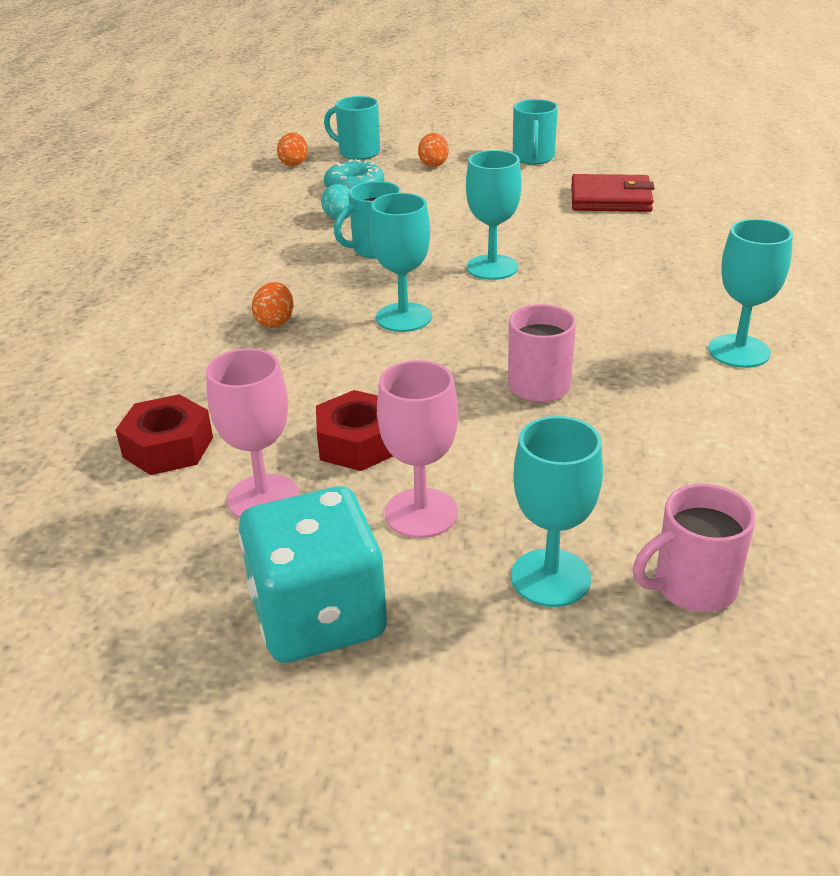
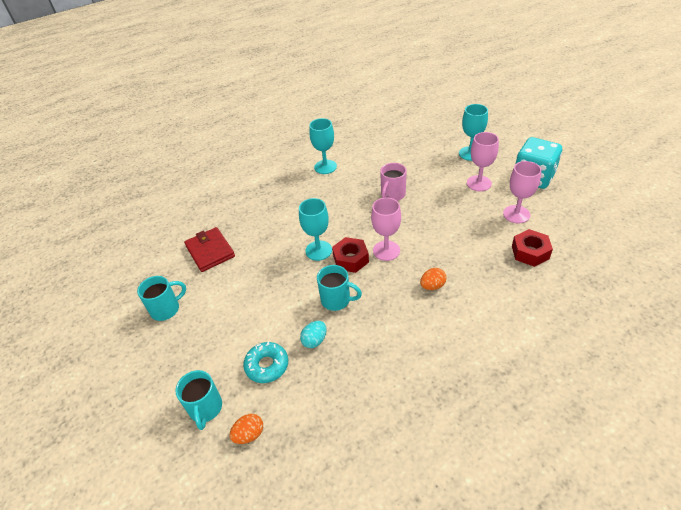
camera: 125 degrees left, 10 degrees up
red nut [316,390,393,471] -> red nut moved to [332,237,369,273]
turquoise goblet [370,193,432,332] -> pink goblet [371,198,401,261]
orange egg [418,133,449,167] -> none
pink mug [633,484,756,612] -> none

